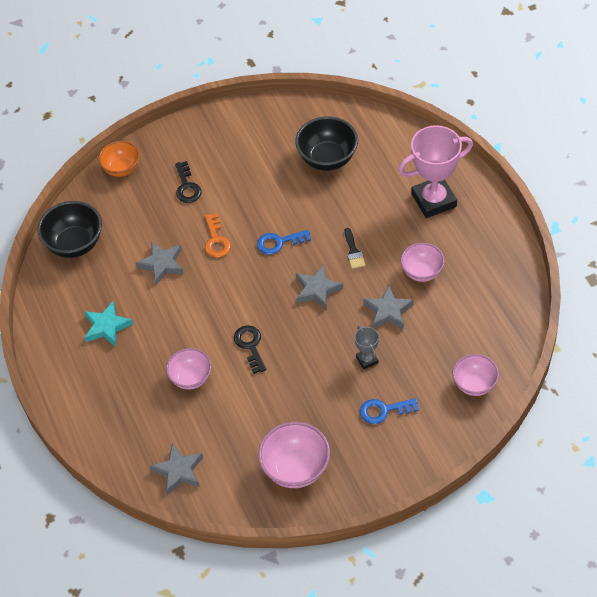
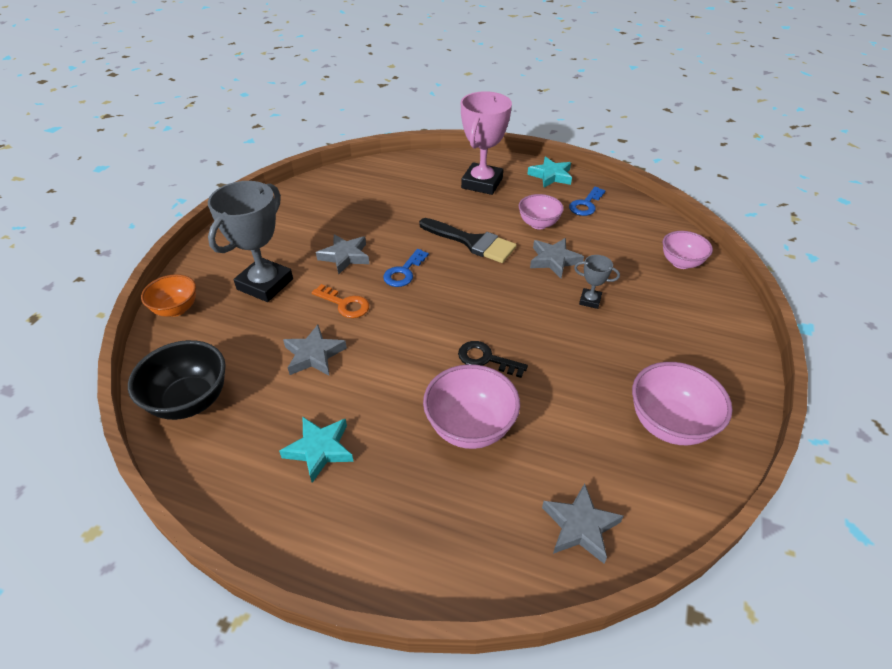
camera: 50 degrees left, 10 degrees down
pink bowl [166,348,212,390] -> pink bowl [423,364,520,449], size x1.51
black key [175,161,202,203] -> grey trophy [208,181,293,302]
black bowl [295,116,358,171] -> none
grey star [296,265,343,310] -> grey star moved to [316,234,369,275]
black brush [345,228,365,269] -> black brush [419,218,517,263], size x1.98
blue key [360,398,419,424] -> blue key moved to [569,187,606,216]
none -> turquoise star [527,157,572,188]

